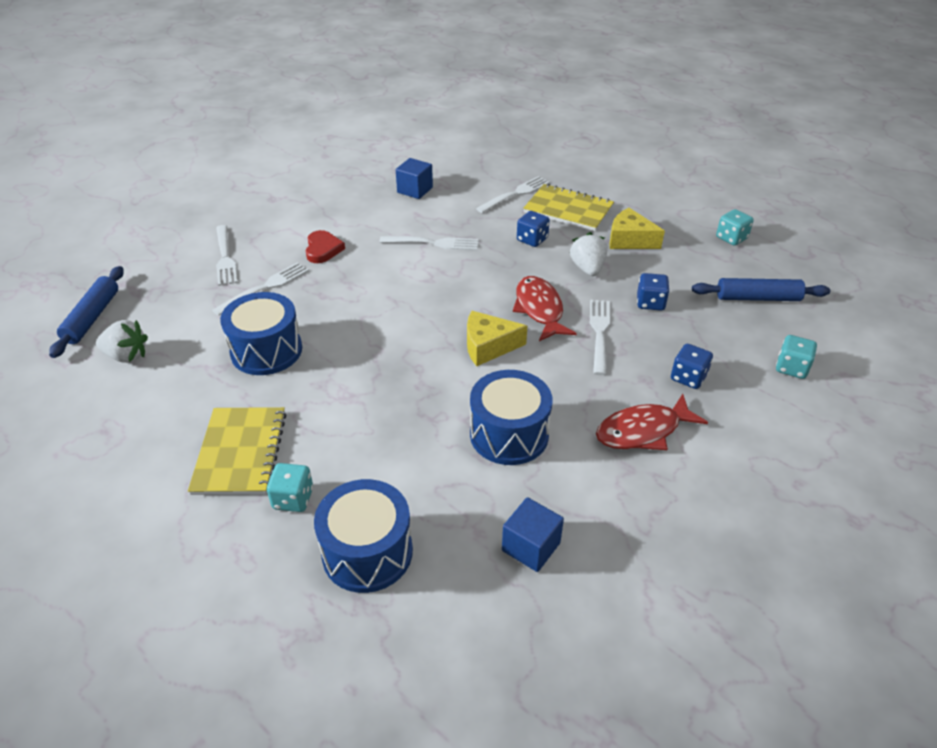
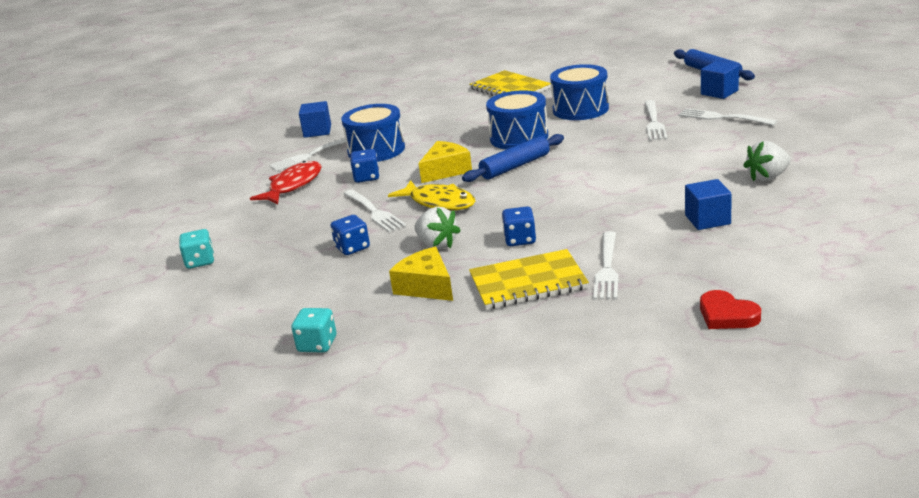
camera: 145 degrees right, 15 degrees down
white strawberry [96,320,148,363] -> white strawberry moved to [743,141,791,182]
turquoise dice [267,463,313,512] -> none
red heart [305,230,345,263] -> red heart moved to [700,290,761,329]
blue drum [314,479,413,593] -> blue drum moved to [486,90,548,150]
white fork [379,236,479,250] -> white fork moved to [269,138,346,171]
red fish [513,276,577,341] -> yellow fish [388,180,475,211]
yellow cheese [609,208,665,249] -> yellow cheese turned 120 degrees counterclockwise [389,247,453,301]
blue dice [671,344,713,389] -> blue dice moved to [350,149,379,183]
blue rolling pin [692,278,830,301] -> blue rolling pin moved to [462,134,564,182]
none -> blue cube [701,61,739,99]

